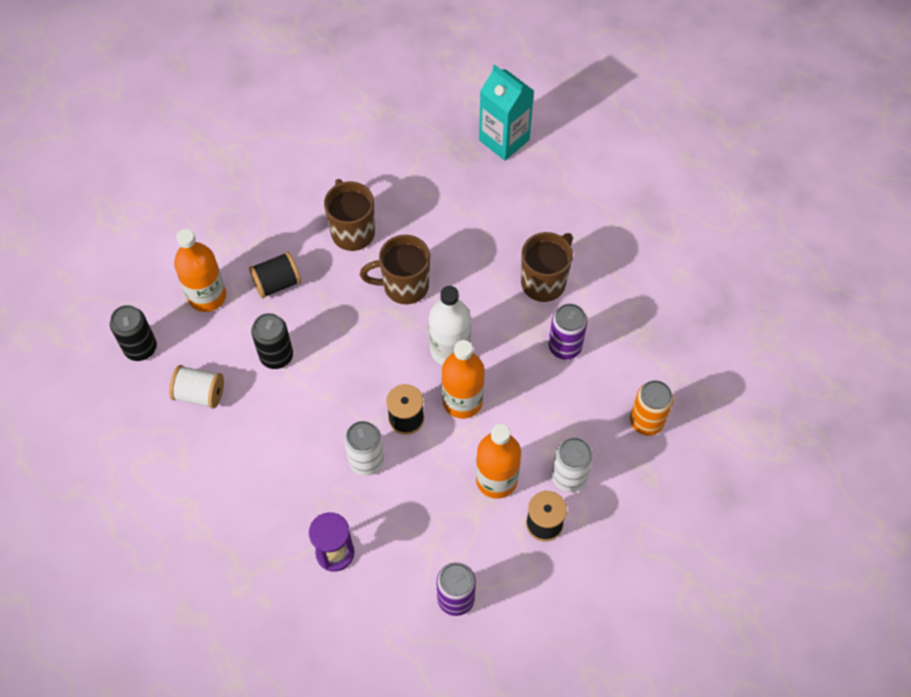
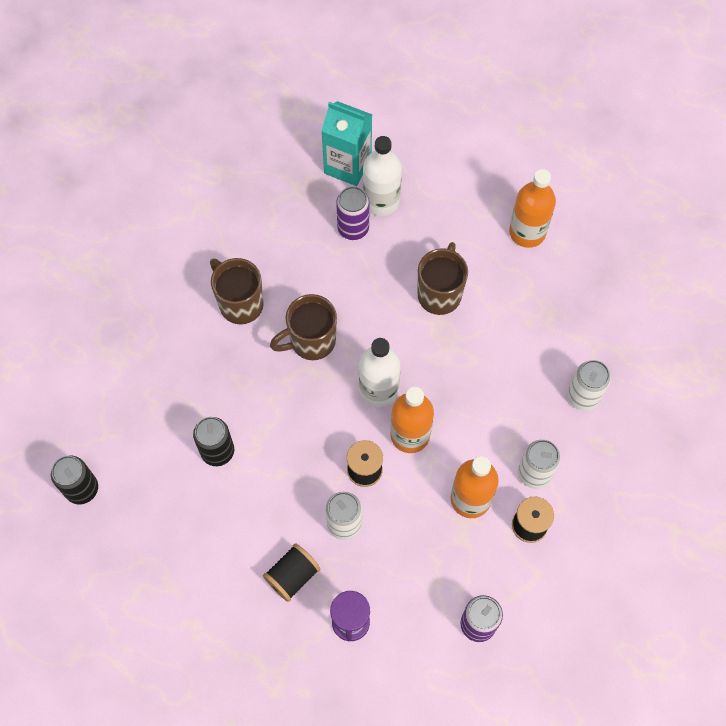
camera: 20 degrees left, 5 degrees up
white spool [169,365,224,409] -> none
orange bottle [174,229,226,312] -> orange bottle moved to [509,169,556,248]
black spool [249,252,301,298] -> black spool moved to [263,543,321,602]
purple can [548,304,587,360] -> purple can moved to [336,186,370,240]
orange can [630,380,673,436] -> white can [567,360,611,411]
none -> white bottle [363,136,402,216]

